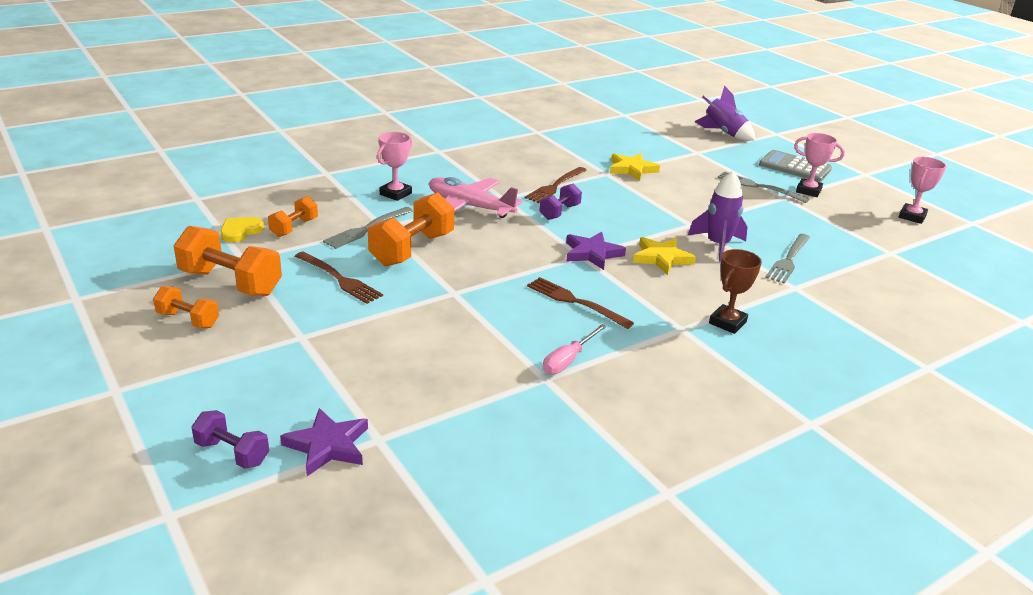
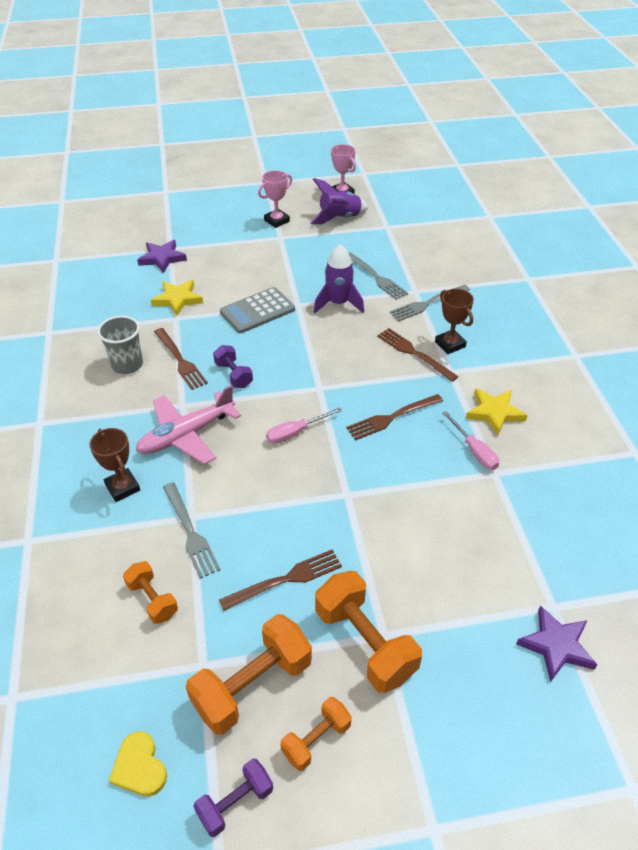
camera: 65 degrees left, 15 degrees up
purple dumbbell [191,410,269,469] -> purple dumbbell moved to [193,759,273,837]
yellow heart [220,217,264,243] -> yellow heart moved to [109,731,167,796]
orange dumbbell [368,192,454,266] -> orange dumbbell moved to [315,571,422,693]
pink trophy [377,132,412,201] -> brown trophy [89,428,140,502]
purple star [566,232,626,270] -> purple star moved to [137,240,187,273]
yellow star [633,237,696,275] -> yellow star moved to [466,388,528,436]
purple rocket [694,86,755,141] -> purple rocket moved to [310,178,368,224]
grey fork [718,172,810,203] -> grey fork moved to [390,285,470,321]
grey calculator [759,150,832,182] -> grey calculator moved to [220,287,295,333]
none -> grey cup [97,316,143,374]
none -> pink screwdriver [266,407,342,444]
none -> brown fork [377,328,458,382]

